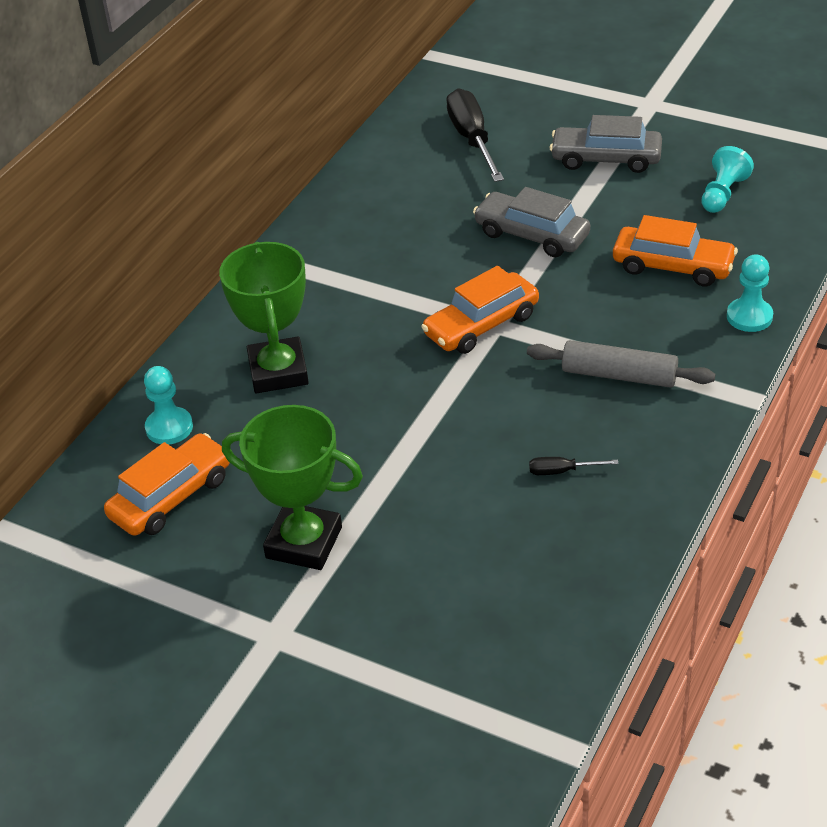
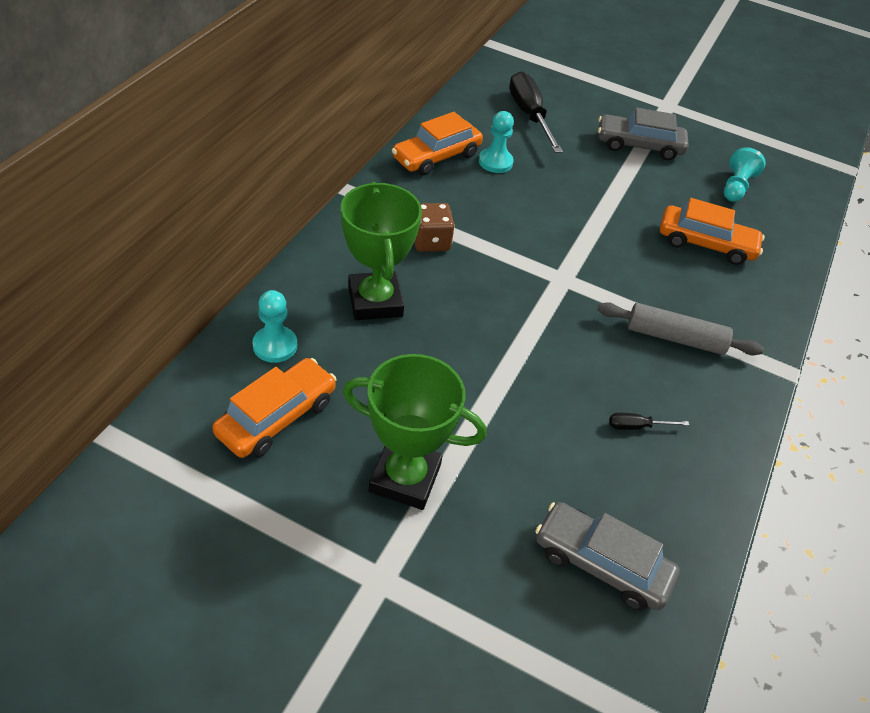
camera: 10 degrees left, 5 degrees up
orange car [421,266,539,354] -> orange car moved to [392,112,483,176]
grey car [473,187,590,258] -> grey car moved to [535,502,680,611]
turquoise pawn [727,255,773,332] -> turquoise pawn moved to [479,111,514,173]
none -> brown dice [414,203,455,252]

